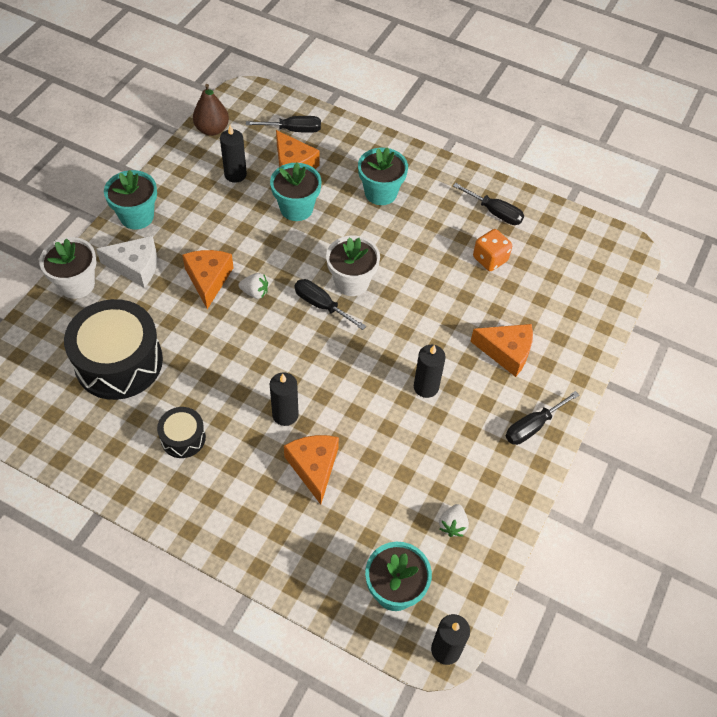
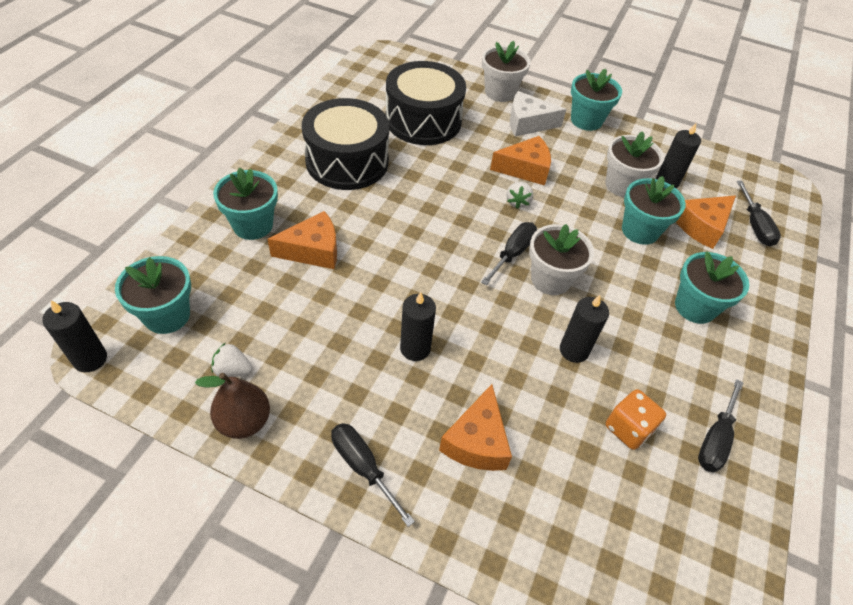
camera: 85 degrees right, 5 degrees down
white cheese [96,236,157,288] -> white cheese turned 90 degrees clockwise [510,91,567,137]
black drum [157,407,206,458] -> black drum [302,98,389,190], size x2.03
brown pear [193,84,229,136] -> brown pear moved to [195,373,270,439]
black candle [270,372,299,426] -> black candle moved to [560,295,609,363]
none -> turquoise flower pot [213,167,278,240]
none -> white flower pot [605,131,664,197]

